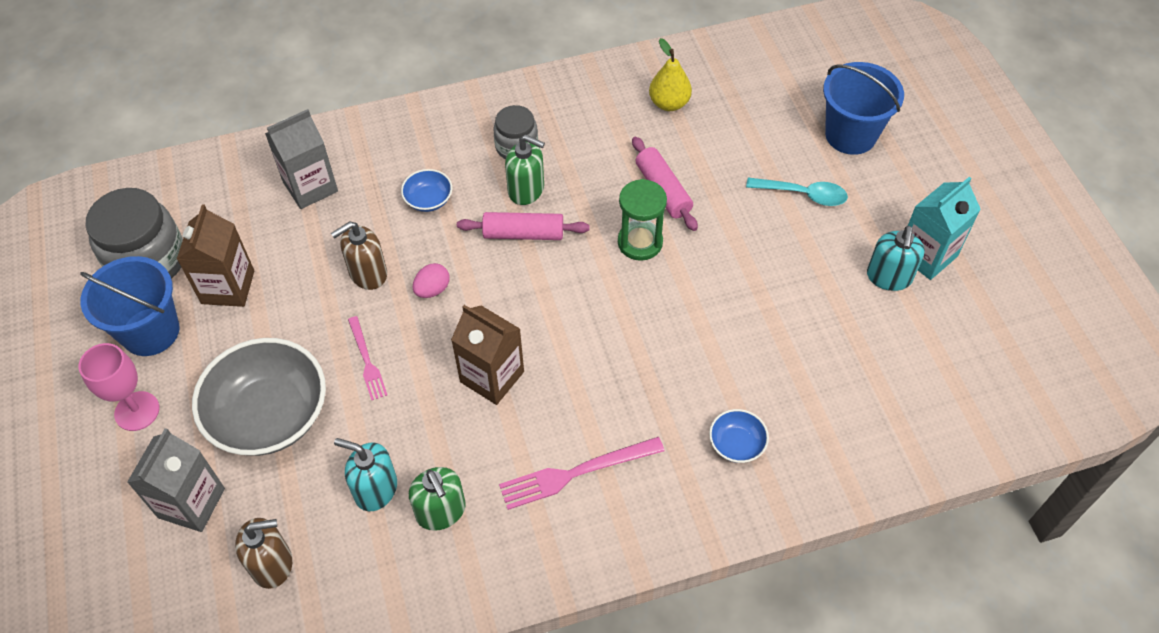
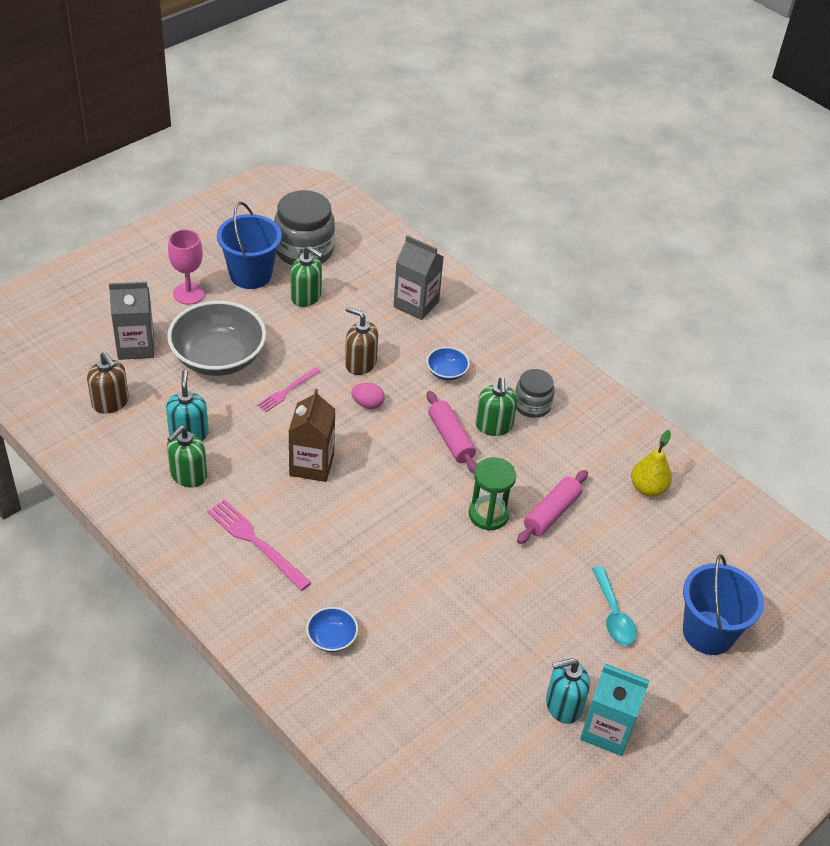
camera: 60 degrees right, 10 degrees down
brown carton [177,204,254,307] -> green soap dispenser [291,246,323,307]

